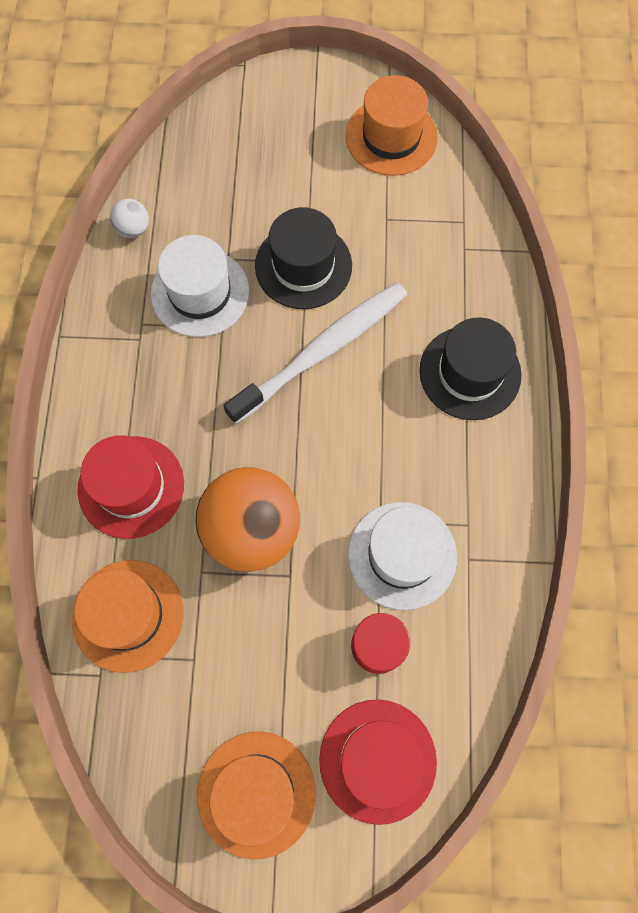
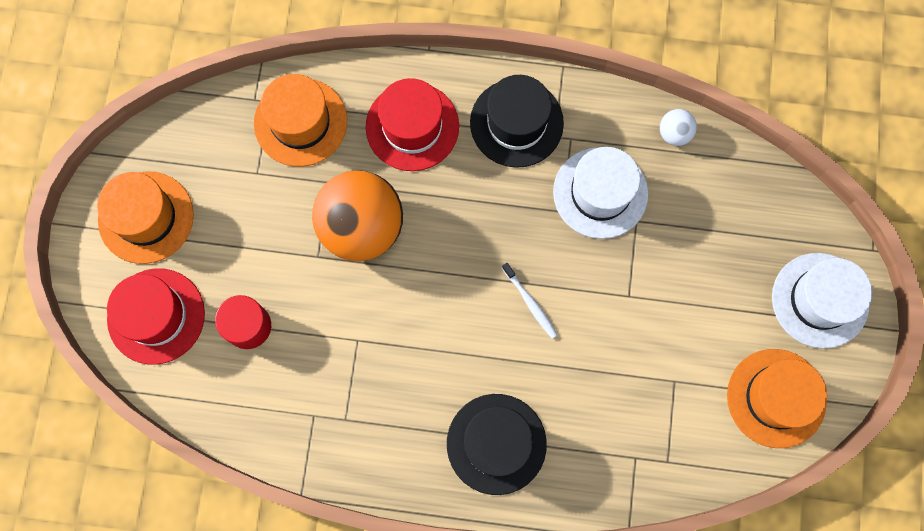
camera: 95 degrees right, 5 degrees up
white toothbrush [223,283,407,424] -> white toothbrush [502,263,557,339], size x0.41
black hat [255,207,352,309] -> black hat moved to [470,75,564,168]
white hat [348,502,457,610] -> white hat moved to [772,253,872,349]

